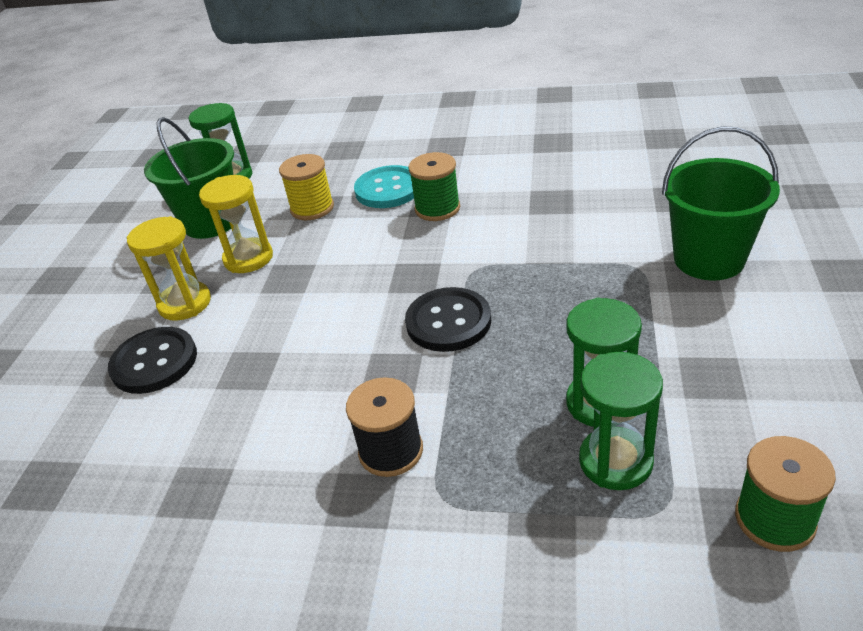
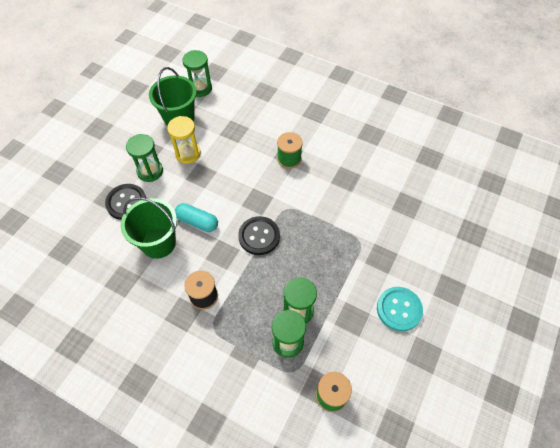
camera: 15 degrees right, 20 degrees up
yellow hourglass [127,216,211,321] -> green hourglass [126,134,163,182]
yellow spool [279,154,334,220] -> none
turquoise button [354,165,414,208] -> turquoise button moved to [377,287,423,331]
green bucket [662,126,780,280] -> green bucket moved to [121,197,177,259]
none -> turquoise capsule [175,203,218,232]

